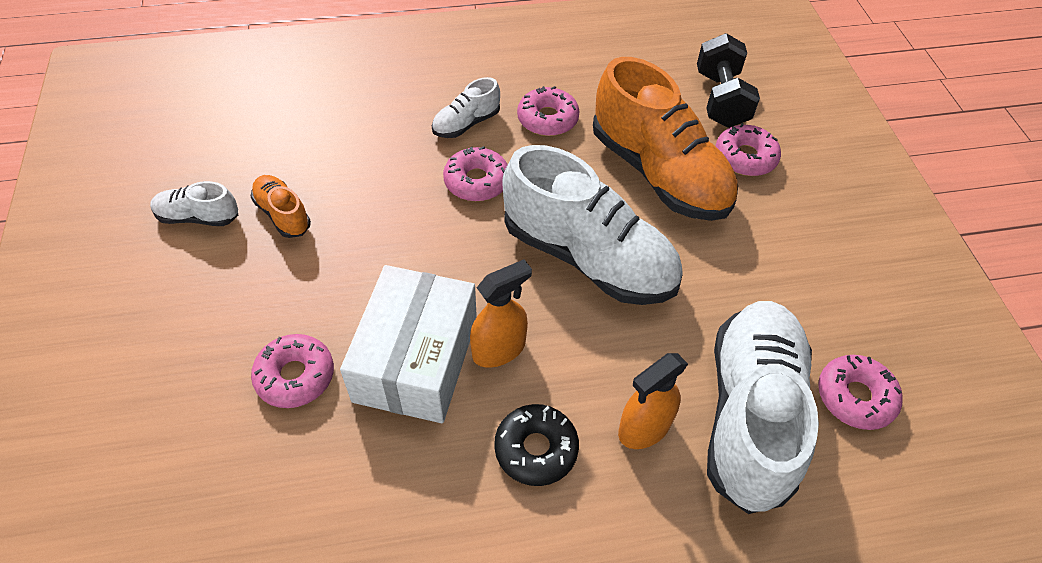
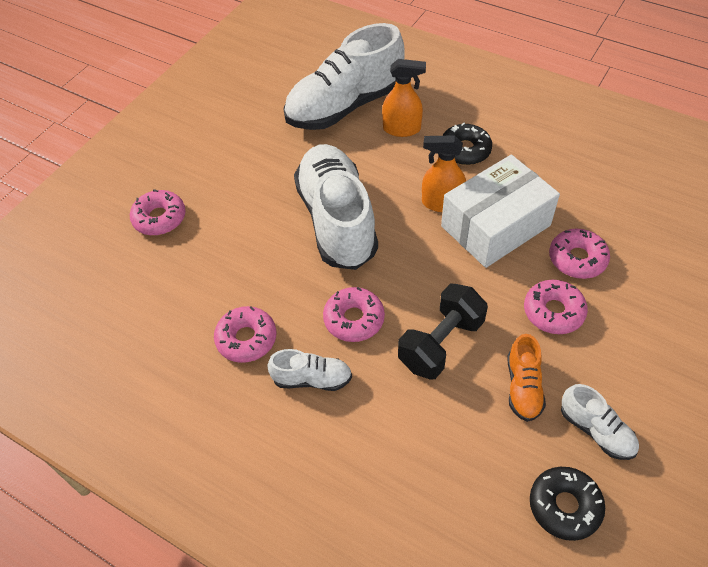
camera: 135 degrees left, 0 degrees up
orange shoe [593,57,738,221] -> none
black dumbbell [697,33,760,128] -> black dumbbell moved to [398,284,488,380]
pink donut [818,355,903,430] -> pink donut moved to [524,280,588,334]
none -> black donut [530,467,605,541]

